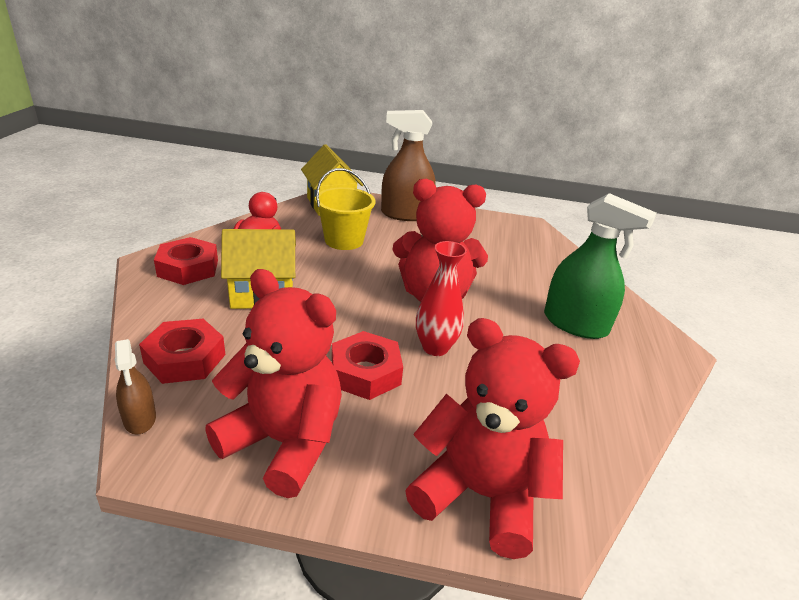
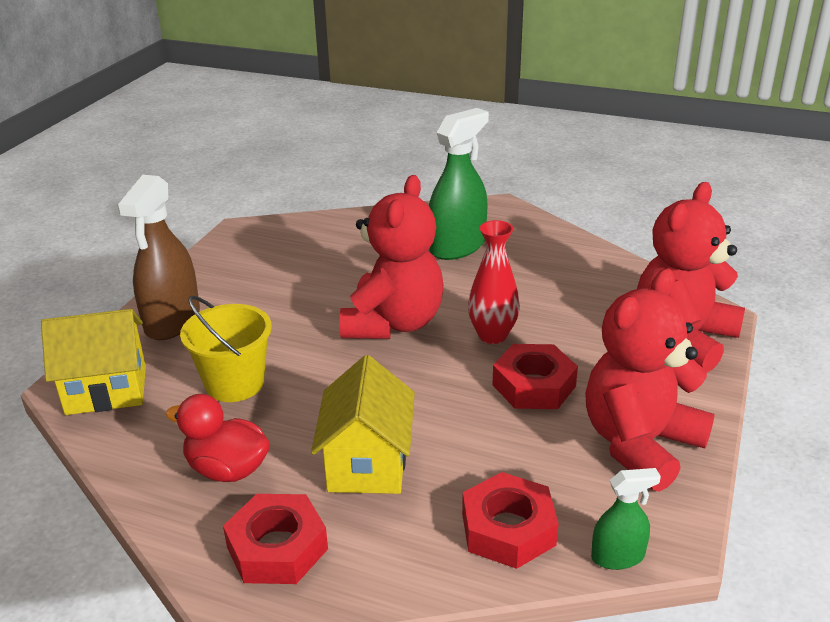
camera: 75 degrees left, 0 degrees up
brown spray bottle [115,339,156,435] -> green spray bottle [591,468,661,570]

